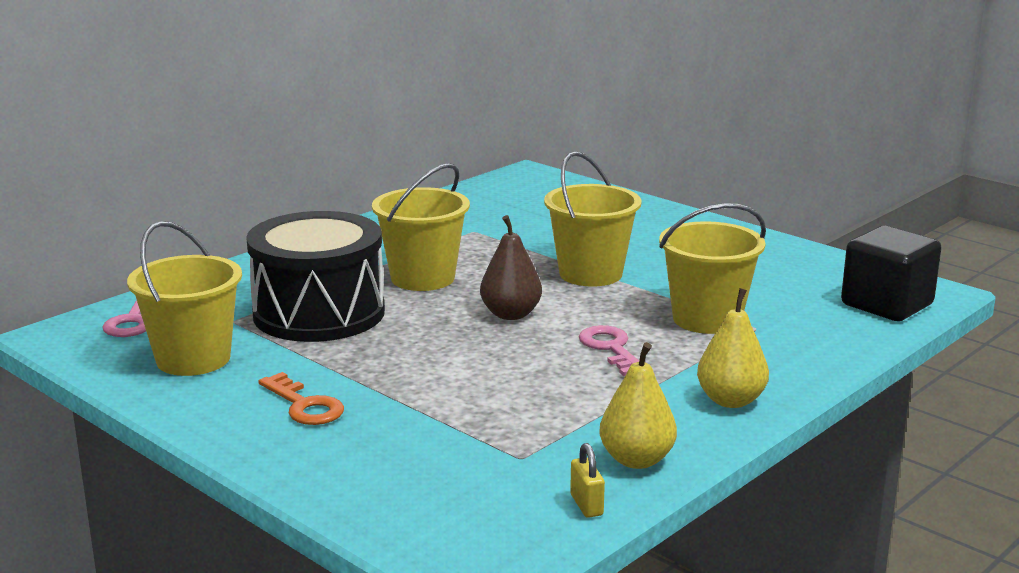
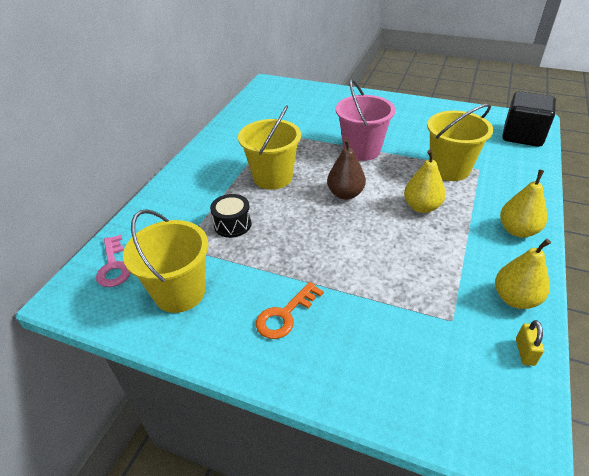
camera: 20 degrees left, 20 degrees up
black drum [246,211,385,342] -> black drum [210,194,252,238], size x0.44
orange key [258,372,344,425] -> orange key turned 105 degrees clockwise [256,282,324,339]
yellow bucket [544,151,642,287] -> pink bucket [336,79,395,161]
yellow padlock [570,443,605,518] -> yellow padlock turned 45 degrees clockwise [516,320,544,366]
pink key [579,325,639,376] -> yellow pear [404,150,446,213]

